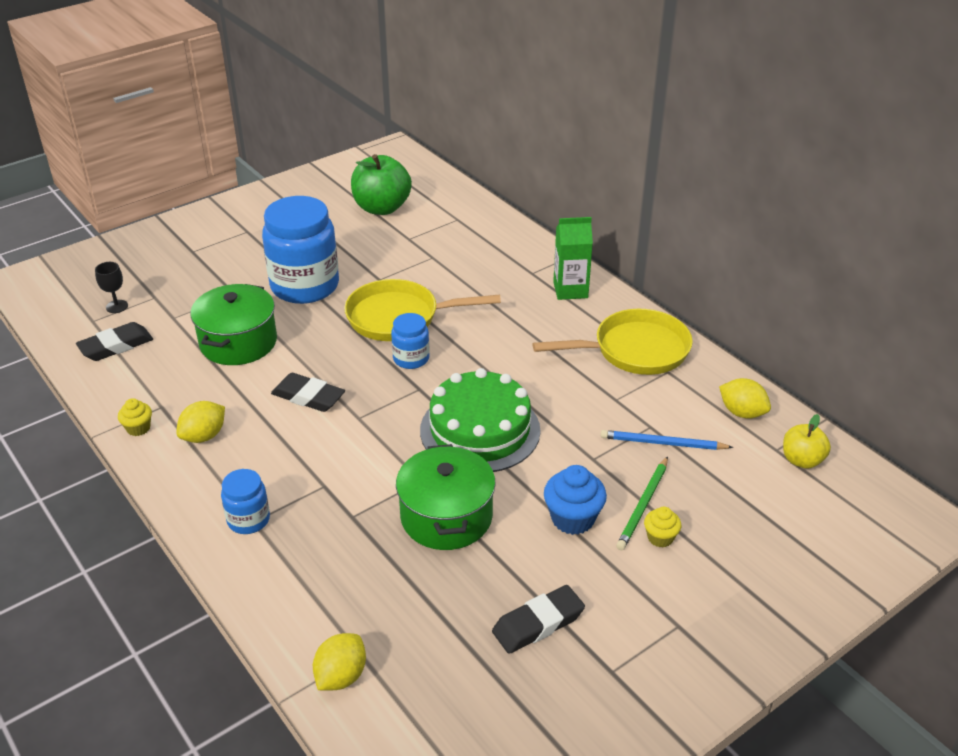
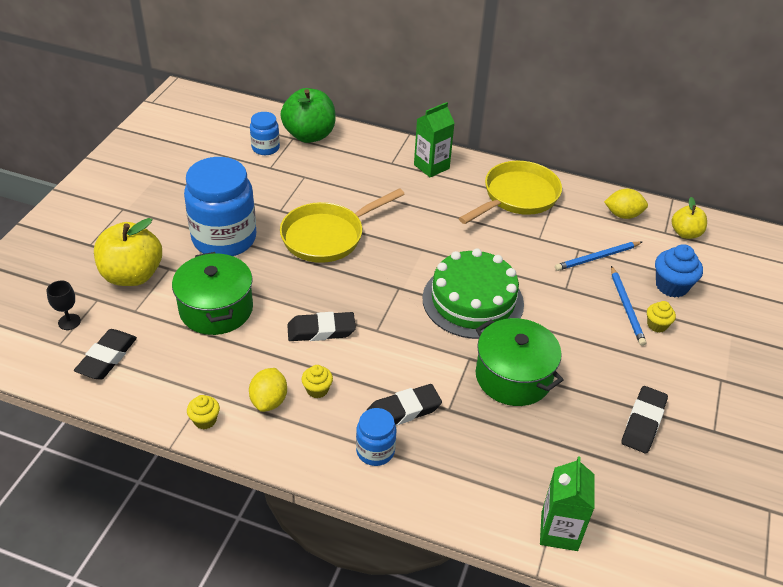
camera: 35 degrees left, 5 degrees up
yellow lemon [313,633,366,690] -> green carton [540,456,595,551]
green apple [351,154,412,215] -> green apple moved to [280,88,336,143]
blue jar [391,313,429,369] -> blue jar moved to [250,112,280,155]
blue cupcake [544,465,607,535] -> blue cupcake moved to [655,244,703,298]
green pencil [616,456,668,550] -> blue pencil [611,266,646,346]
none -> yellow apple [94,218,162,286]
none -> yellow cupcake [302,365,333,398]
none -> black eraser [366,384,442,425]

